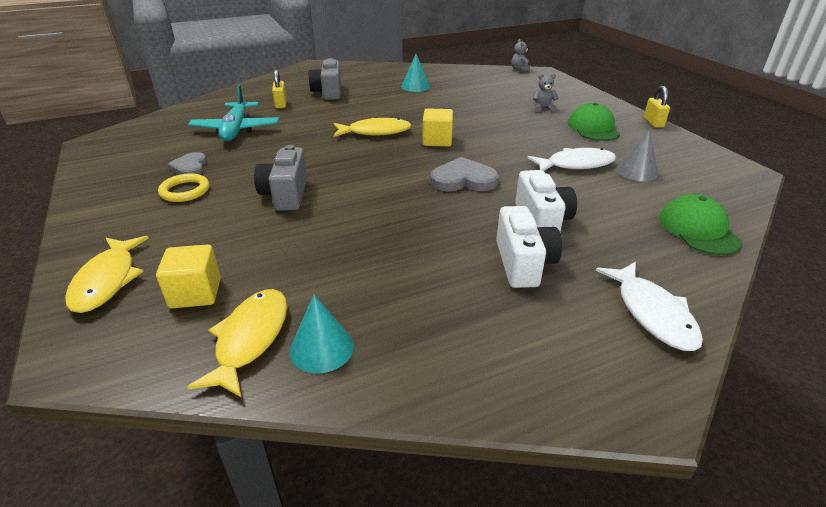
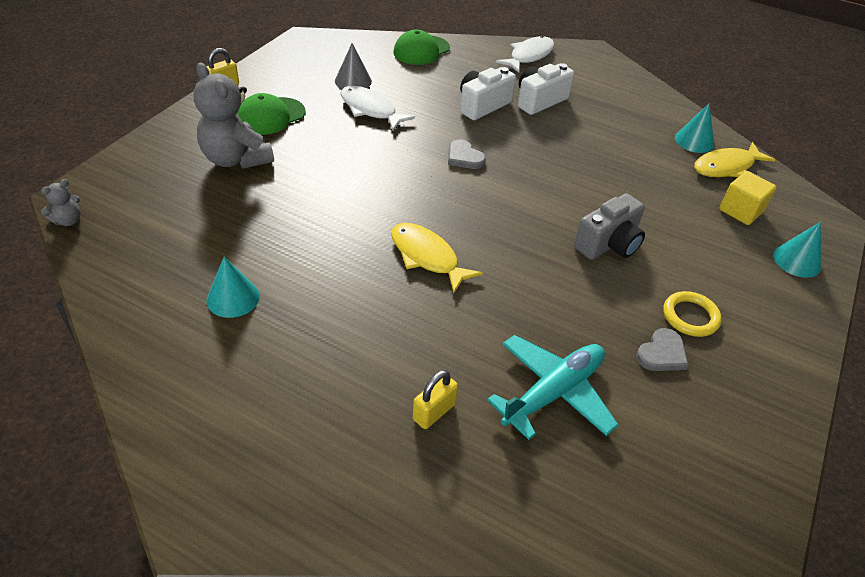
camera: 130 degrees left, 10 degrees up
yellow fish [65,236,149,313] -> turquoise cone [773,222,821,278]
grey camera [308,58,341,100] -> none
yellow cube [422,108,453,147] -> none
grey heart [430,157,499,191] -> grey heart [448,139,486,169], size x0.66
grey teddy bear [533,73,558,112] -> grey teddy bear [194,63,274,169], size x2.21

